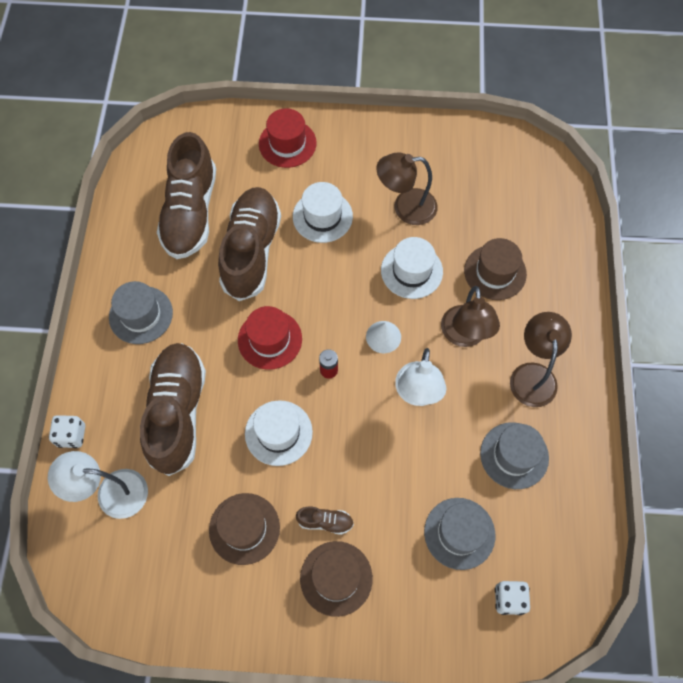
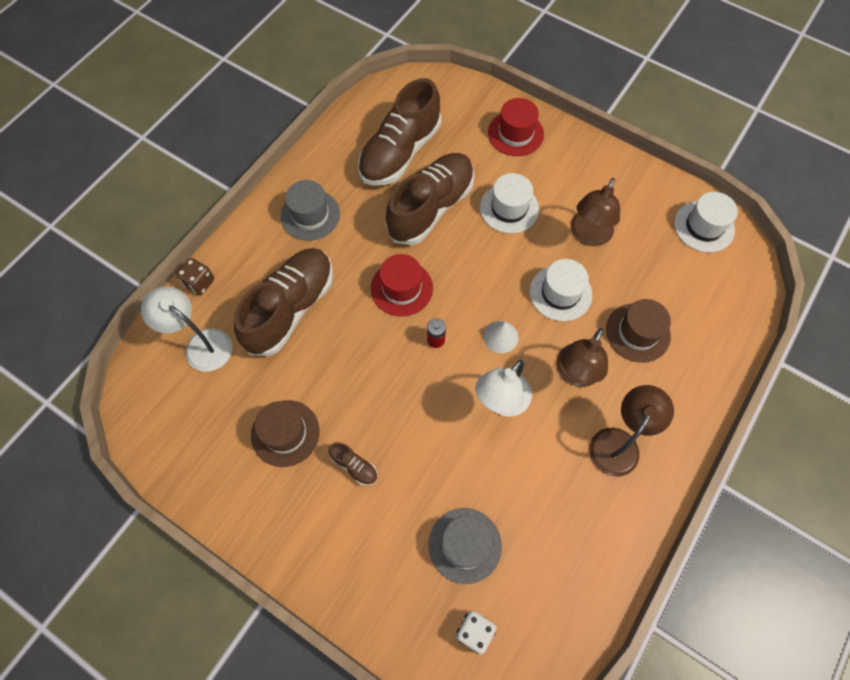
camera: 30 degrees right, 0 degrees up
white dice [49,415,85,448] -> brown dice [176,258,214,295]
white hat [245,400,313,466] -> white hat moved to [674,192,738,253]
brown hat [300,541,373,617] -> none
brown lamp [377,152,438,225] -> brown lamp turned 90 degrees counterclockwise [571,178,620,246]
grey hat [480,422,549,489] -> none

